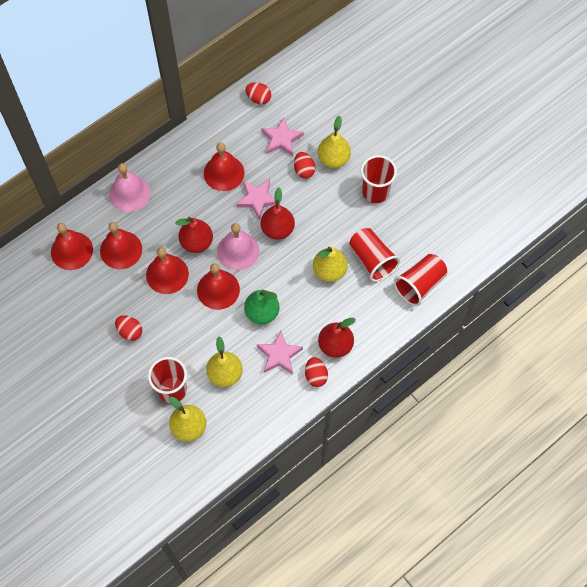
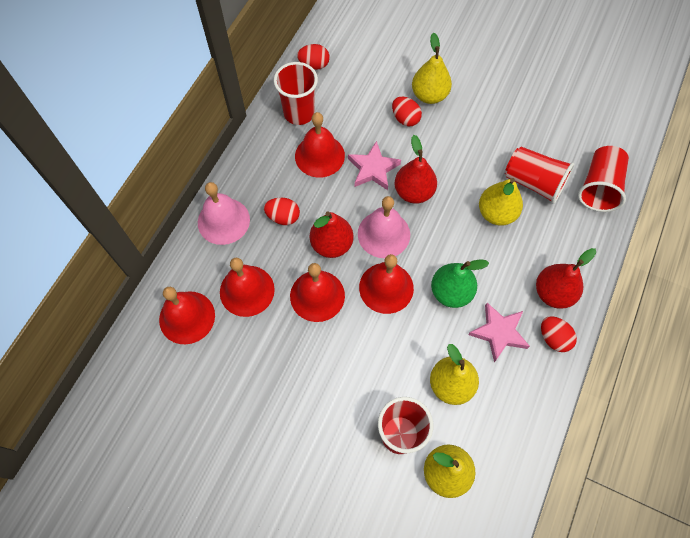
camera: 25 degrees left, 0 degrees up
red egg [115,315,142,341] -> red egg moved to [264,197,300,225]
pink star [261,118,304,156] -> none
red cup [361,155,397,203] -> red cup moved to [274,62,318,125]

